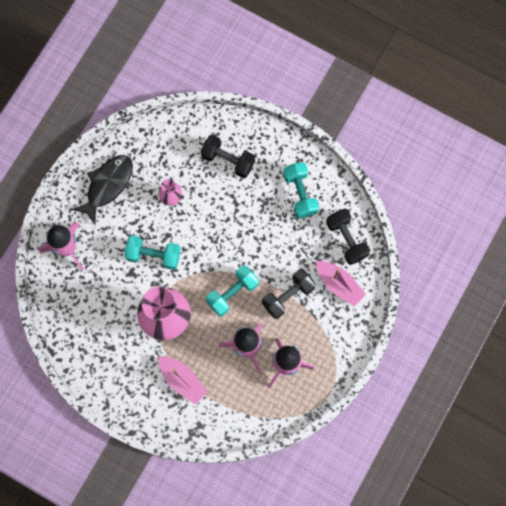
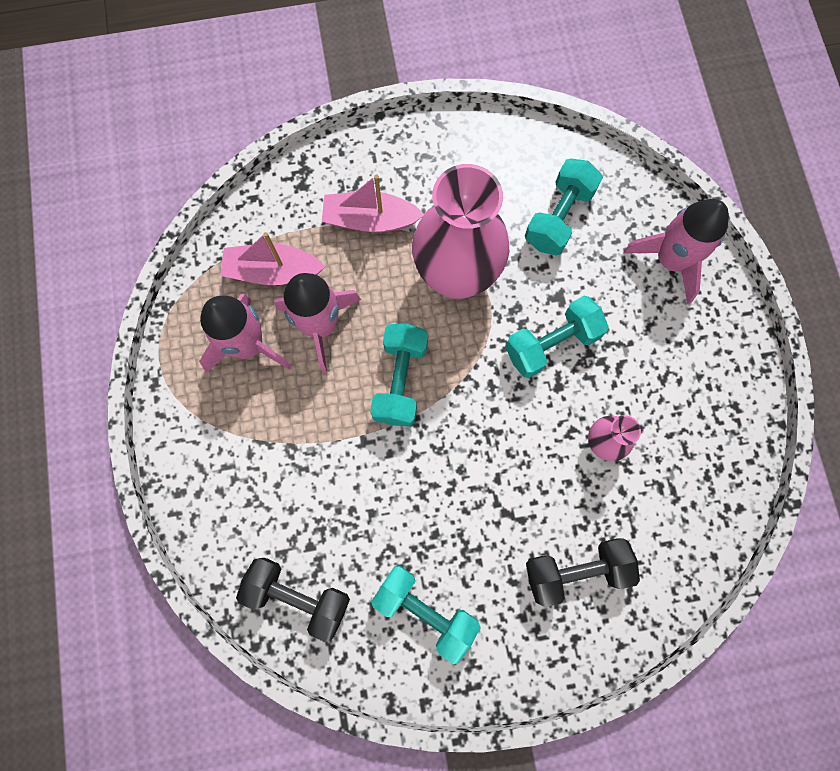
camera: 140 degrees right, 0 degrees up
black fish [72,155,133,225] -> none
black dumbbell [262,269,316,319] -> none
pink boat [316,261,366,307] -> pink boat moved to [220,232,326,285]
none -> turquoise dumbbell [525,158,603,256]

